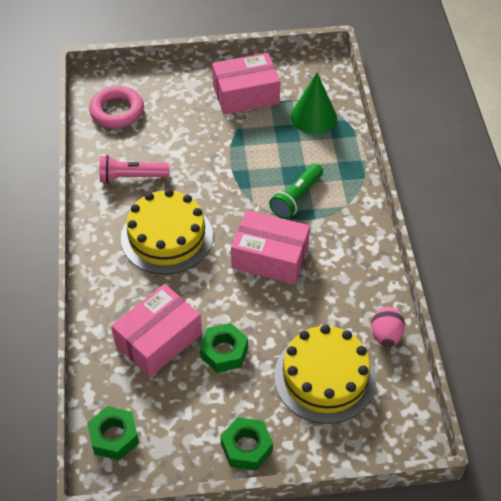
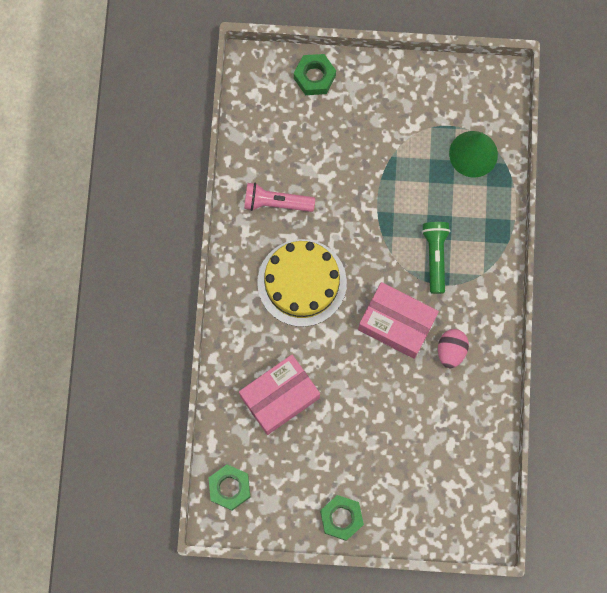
camera: 10 degrees right, 25 degrees up
pink ring [89,86,144,128] -> none
green nut [200,323,248,373] -> green nut moved to [294,54,336,95]
pink box [212,53,280,115] -> none
green flashlight [269,163,323,219] -> green flashlight turned 135 degrees clockwise [422,222,450,294]
yellow cake [274,325,377,424] -> none
pink egg [371,307,405,347] -> pink egg moved to [438,329,469,368]

